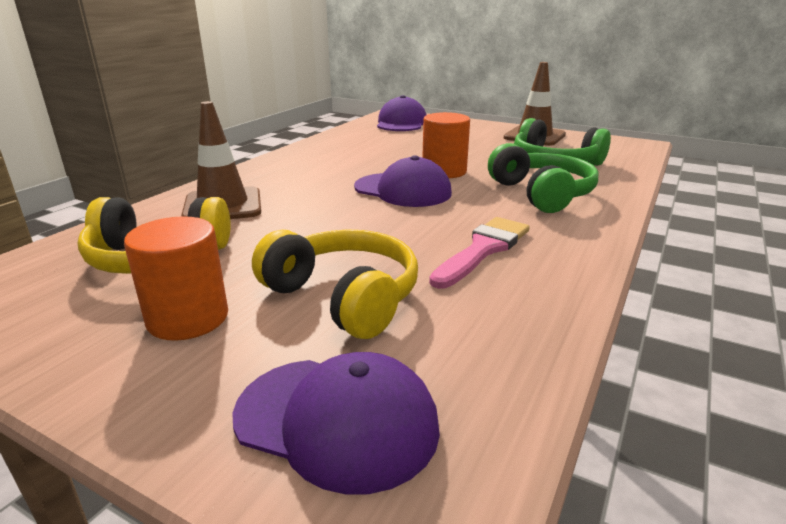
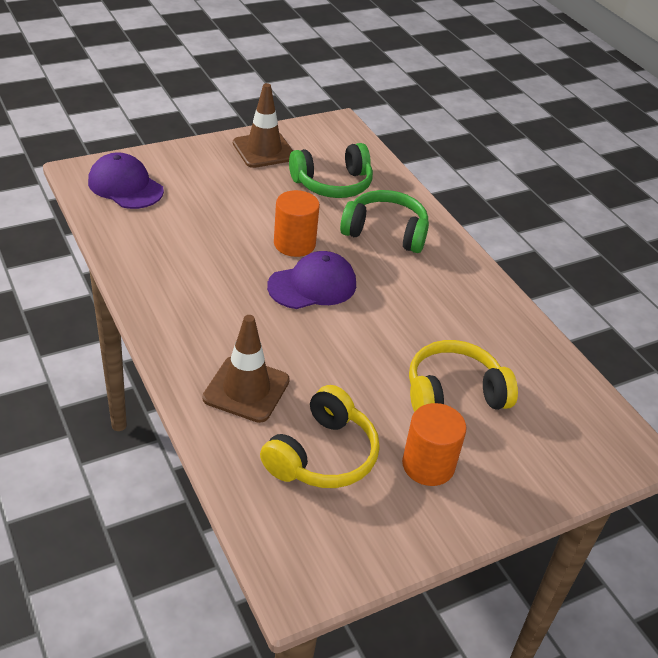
camera: 60 degrees left, 15 degrees up
purple cap [232,352,440,494] -> none
pink brush [429,217,530,289] -> none

